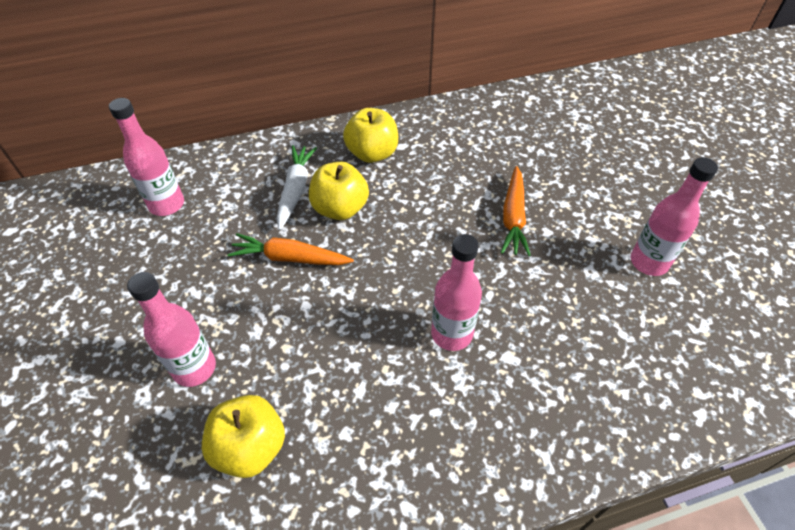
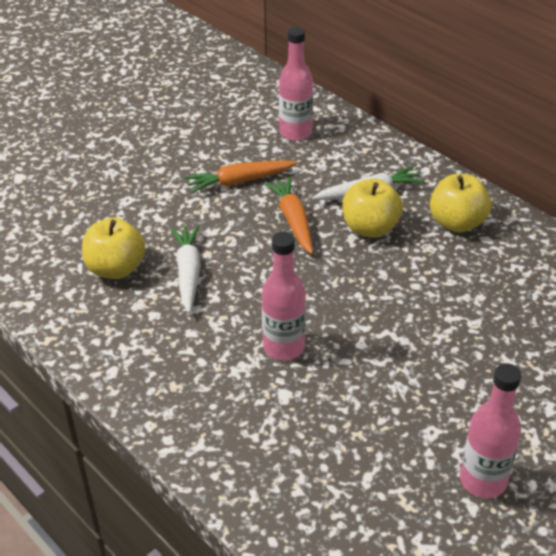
camera: 65 degrees right, 10 degrees down
pink bottle [127,272,216,387] -> none
orange carrot [501,166,531,256] -> orange carrot moved to [185,161,297,193]
none -> white carrot [171,225,201,313]

